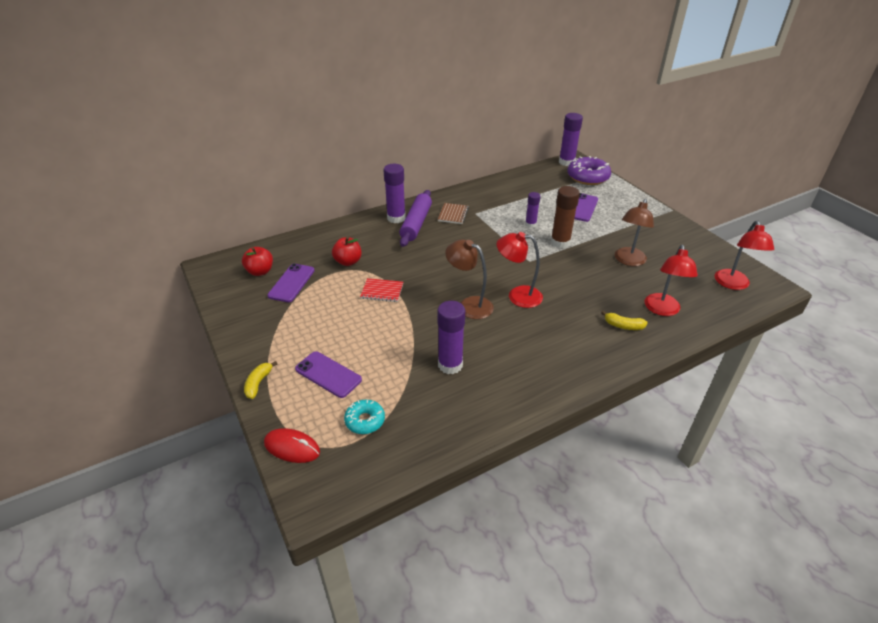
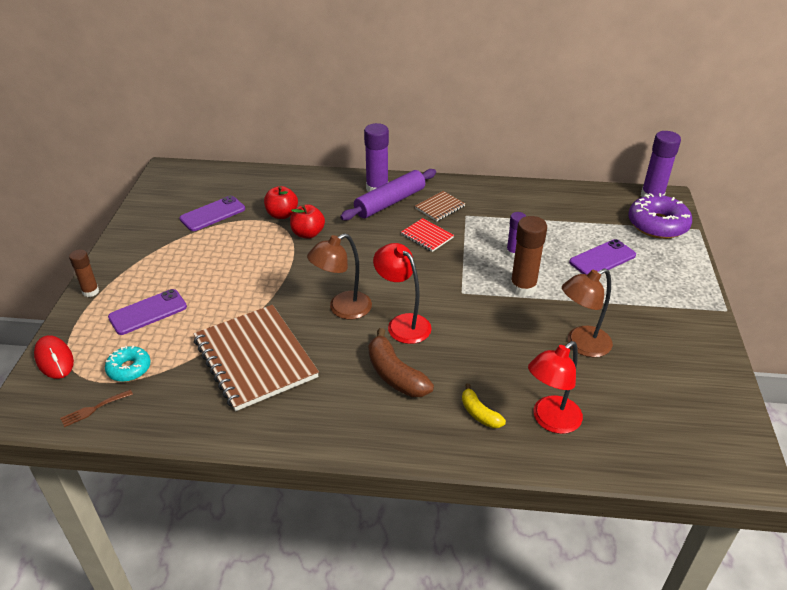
camera: 35 degrees right, 0 degrees up
red apple [242,247,273,276] -> red apple moved to [290,204,325,239]
yellow banana [244,361,277,399] -> brown glue stick [69,250,99,297]
purple phone [295,351,362,398] -> purple phone turned 75 degrees clockwise [108,289,187,335]
red notebook [360,278,403,302] -> red notebook moved to [401,218,454,252]
purple glue stick [437,301,465,374] -> brown notebook [194,305,319,411]
brown lamp [445,239,494,319] -> brown lamp turned 105 degrees counterclockwise [307,233,372,319]
red lamp [715,221,774,290] -> none
none -> brown fork [60,389,133,427]
none -> brown banana [369,328,434,397]

